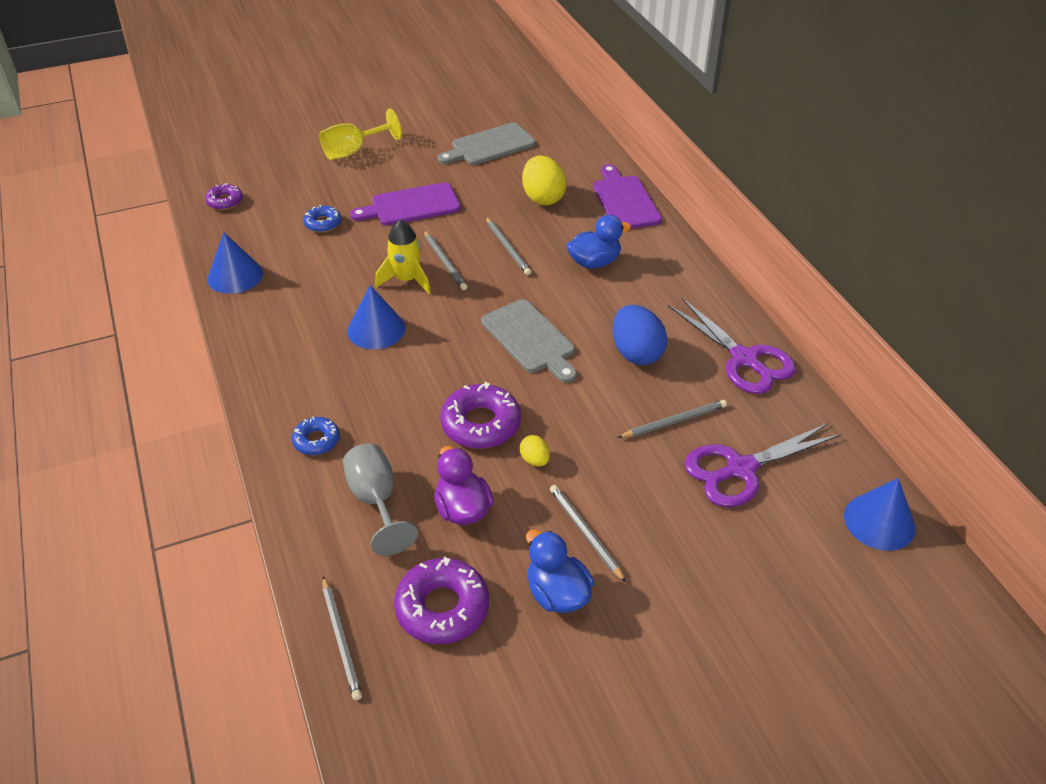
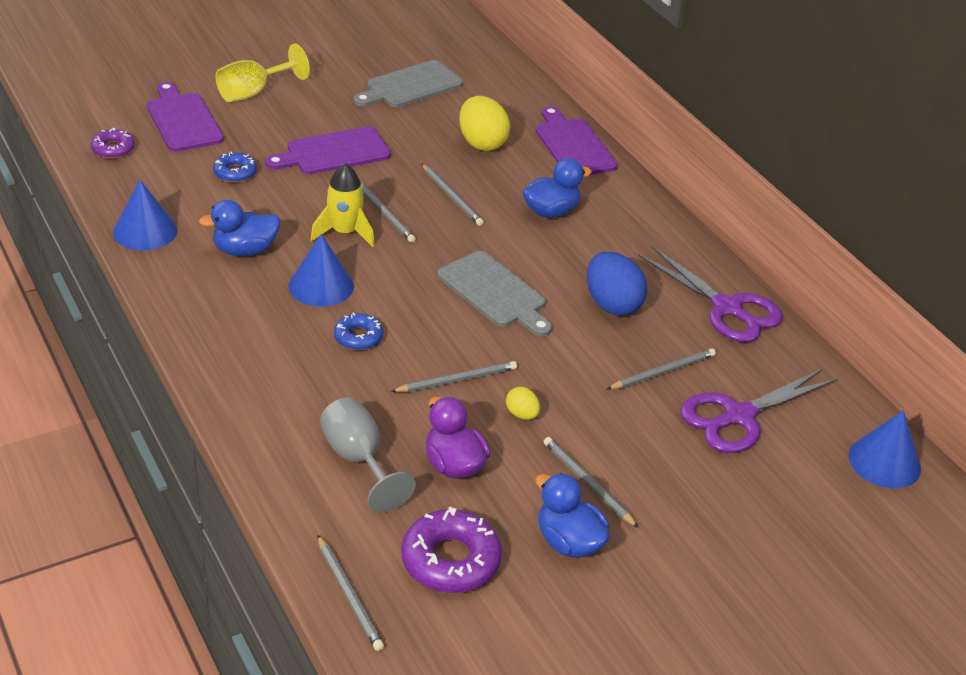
camera: 10 degrees left, 5 degrees down
blue donut [292,416,340,455] -> blue donut moved to [334,313,384,350]
purple donut [440,382,521,449] -> grey pencil [391,361,517,392]
none -> purple cutting board [147,82,224,152]
none -> blue duck [199,200,280,256]

